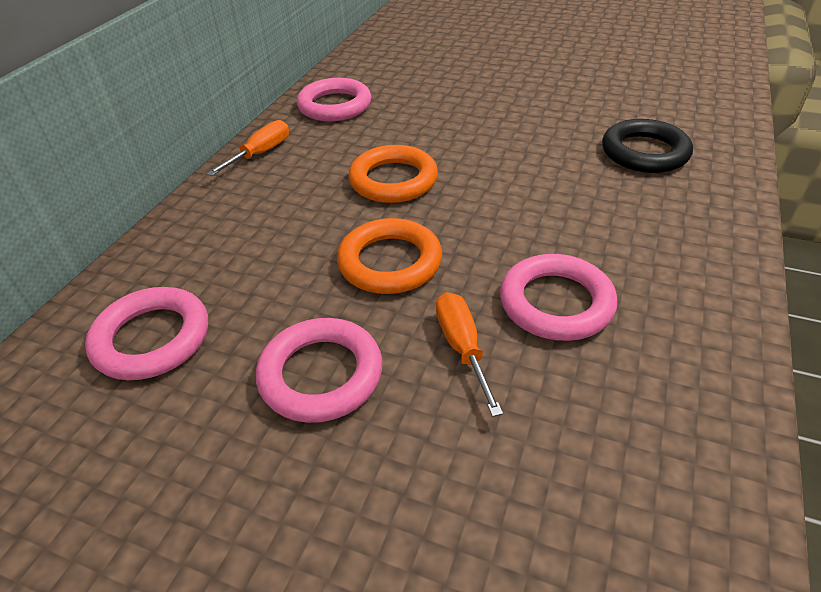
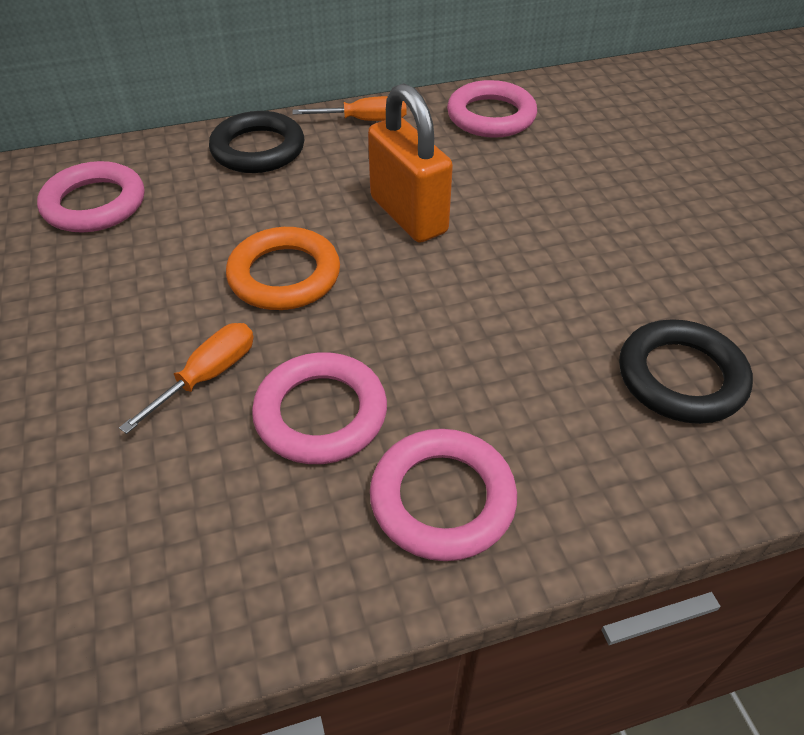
camera: 50 degrees right, 5 degrees up
pink ring [256,318,383,423] -> pink ring moved to [370,429,517,561]
orange ring [349,145,438,203] -> orange padlock [368,83,453,243]
none -> black ring [209,111,304,173]

